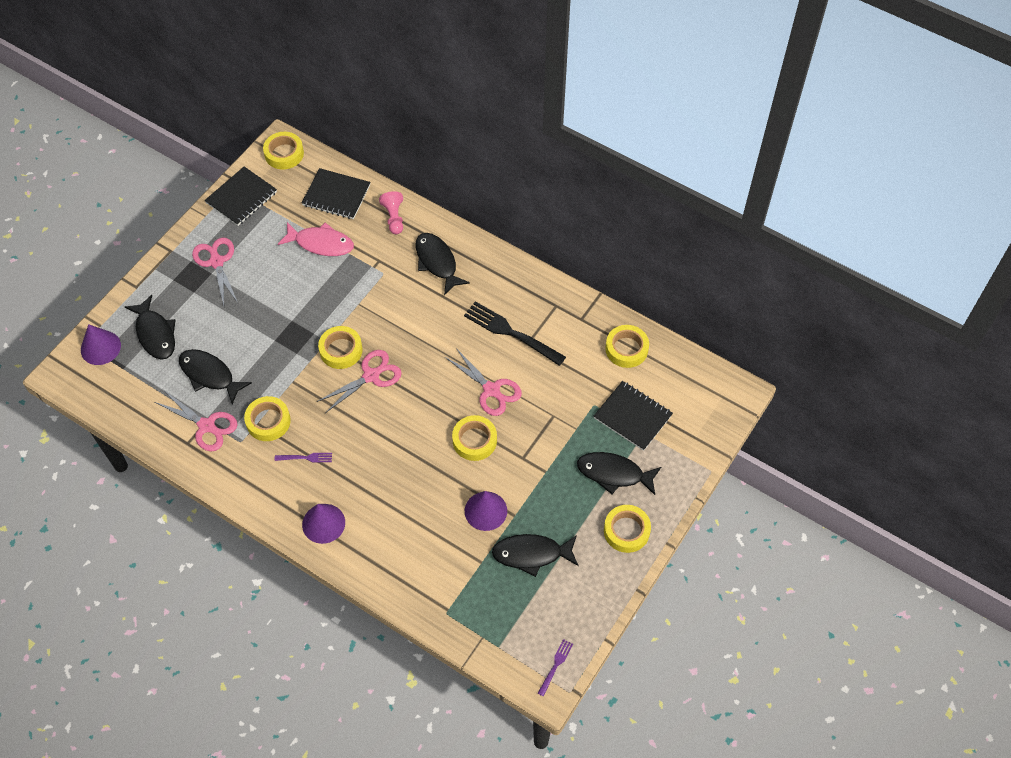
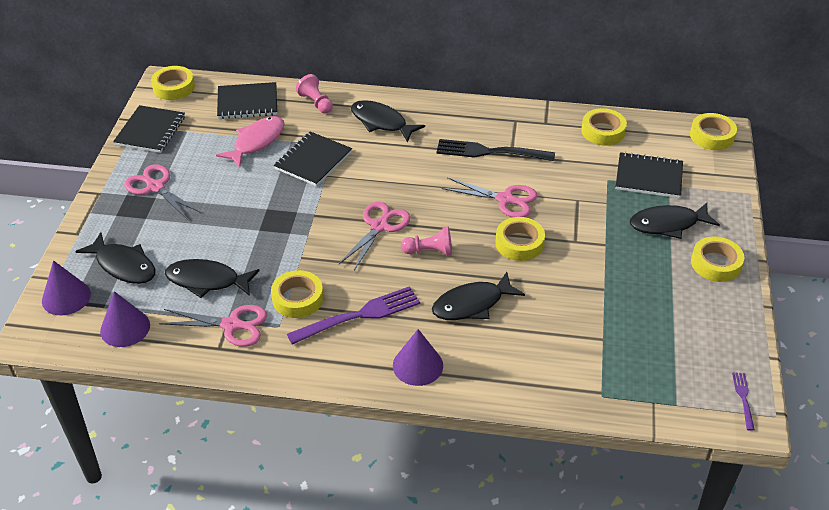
camera: 25 degrees left, 15 degrees down
purple fork [275,453,332,463] -> purple fork [287,286,420,344], size x2.08
pink fish [278,222,354,256] -> pink fish turned 45 degrees counterclockwise [216,116,285,168]
yellow tape [318,326,363,369] -> yellow tape moved to [690,113,737,150]
purple cone [465,491,507,531] -> purple cone moved to [100,291,150,347]
black fish [492,534,579,577] -> black fish moved to [432,272,525,320]
none -> black notebook [274,132,352,186]
none -> pink pawn [401,226,452,256]

